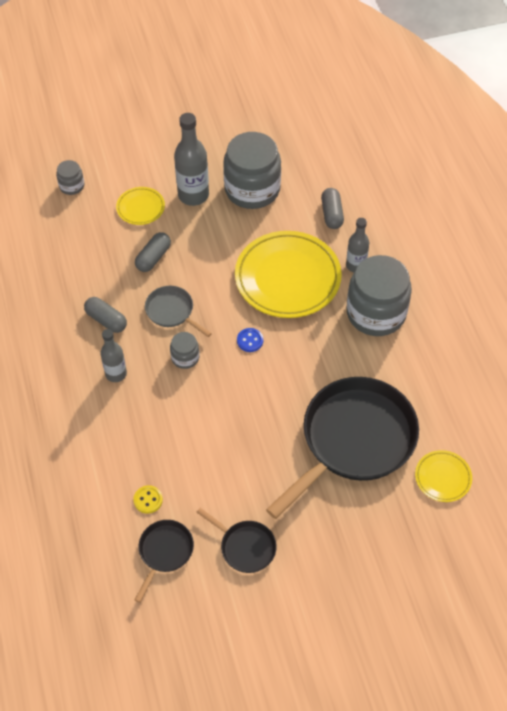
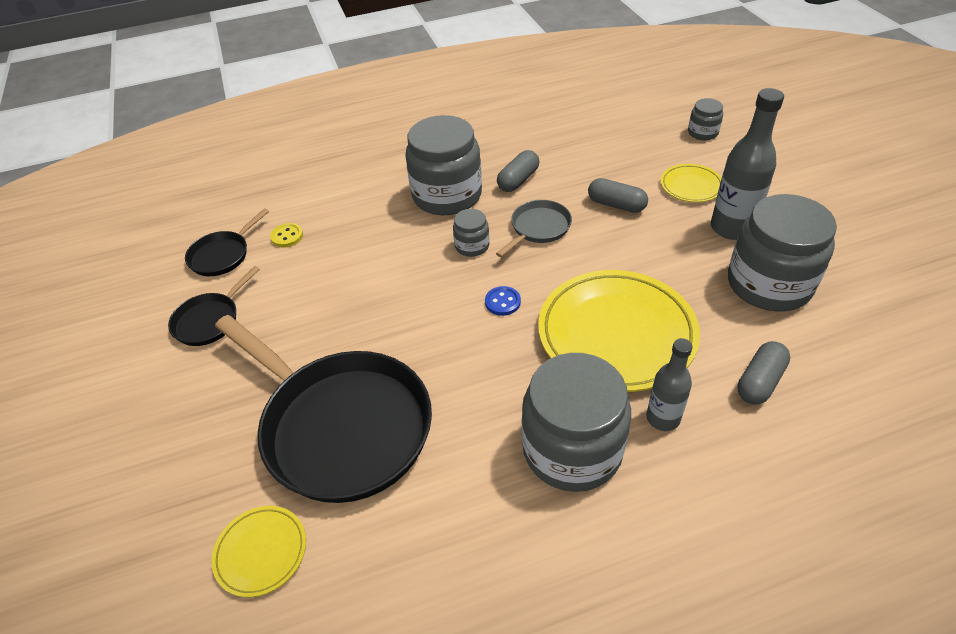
camera: 90 degrees right, 10 degrees down
grey bottle [100,329,127,382] -> grey jar [405,115,482,215]
black pan [135,520,194,603] -> black pan turned 105 degrees clockwise [185,208,269,276]
grey capsule [321,188,344,229] -> grey capsule turned 45 degrees counterclockwise [737,341,790,404]

